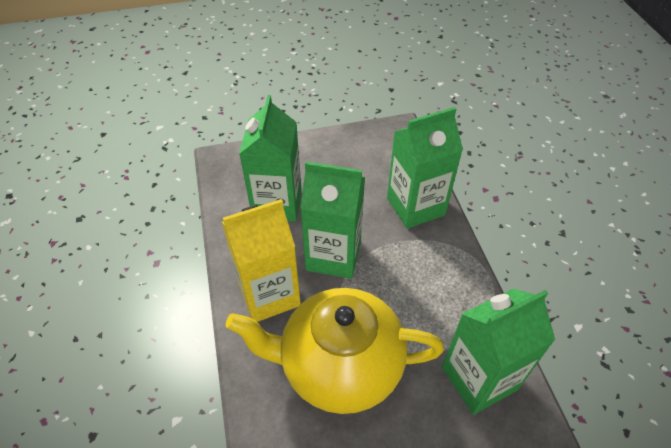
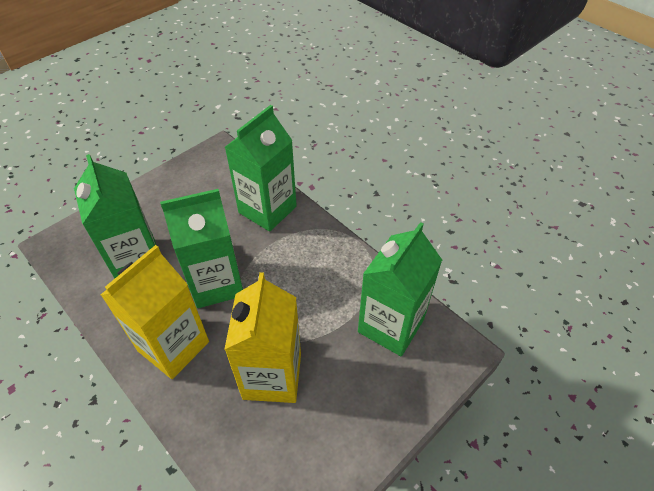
camera: 30 degrees left, 0 degrees up
yellow teapot [226,288,444,414] -> yellow carton [224,272,301,403]

